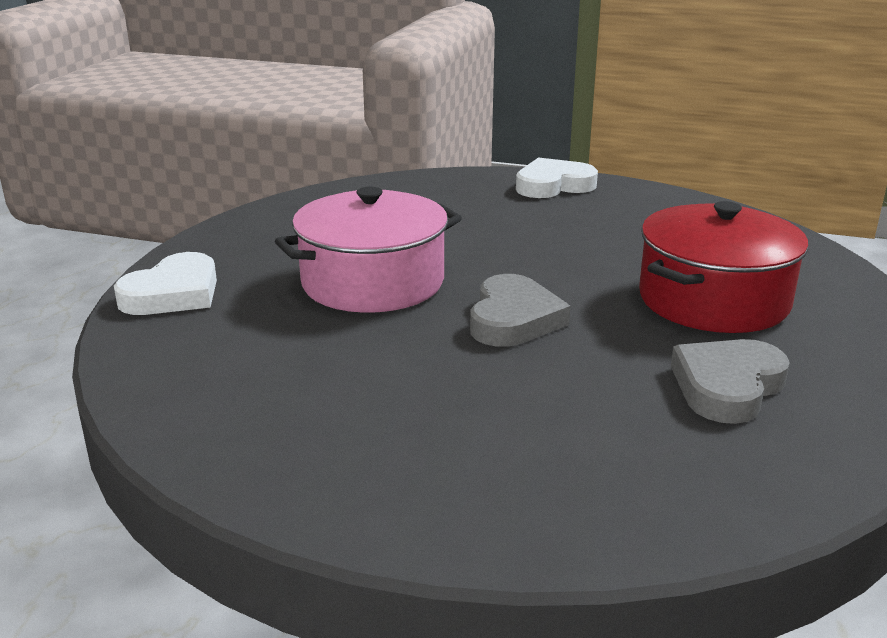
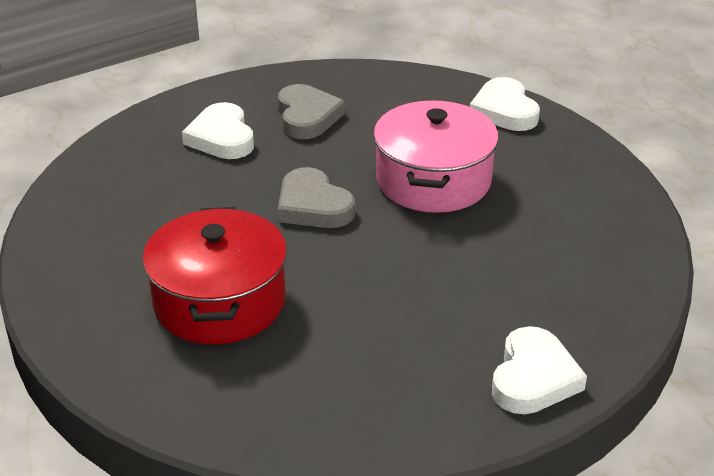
camera: 130 degrees right, 10 degrees up
grey heart [671,339,790,424] -> grey heart moved to [278,84,345,139]
none -> white heart [182,102,254,159]

